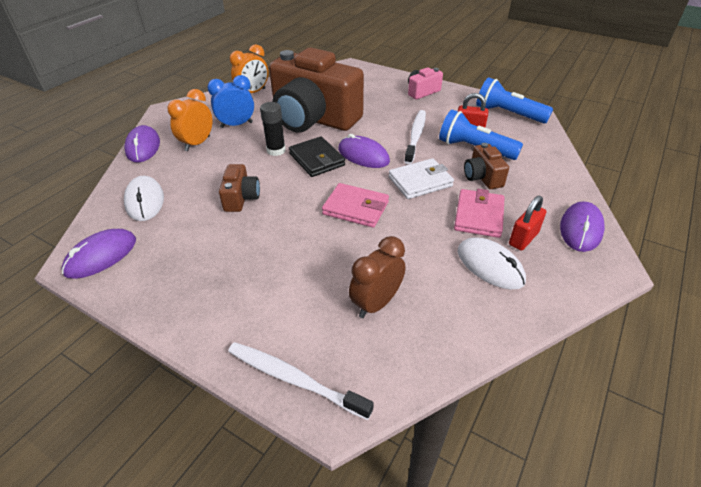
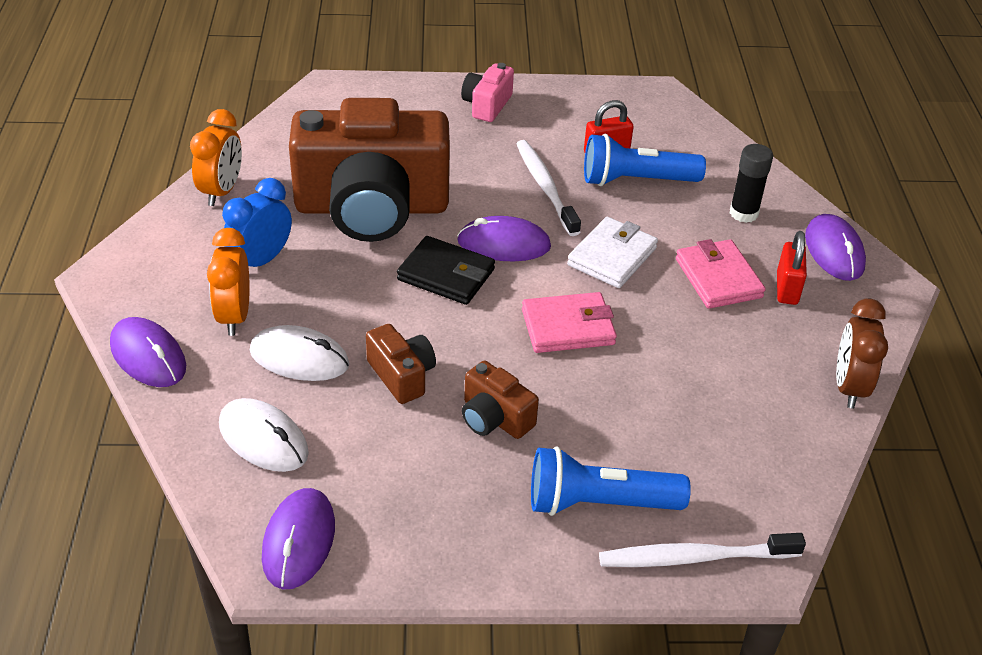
camera: 35 degrees left, 0 degrees up
black glue stick [260,102,286,156] -> black glue stick moved to [730,144,773,223]
brown clock [349,236,406,318] -> brown clock moved to [836,298,888,409]
white mouse [458,237,526,290] -> white mouse moved to [250,325,349,381]
brown camera [464,143,509,189] -> brown camera moved to [462,361,539,439]
blue flashlight [476,78,553,123] -> blue flashlight moved to [531,446,691,516]

